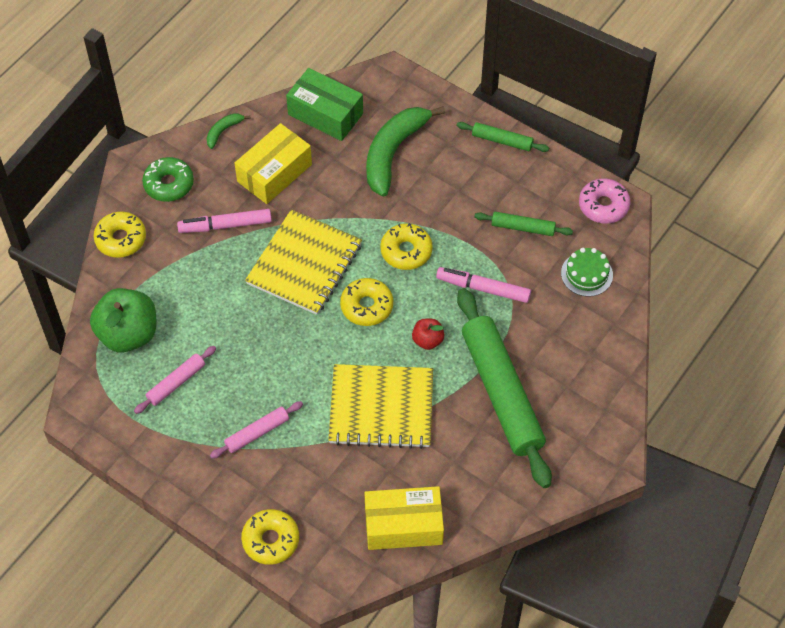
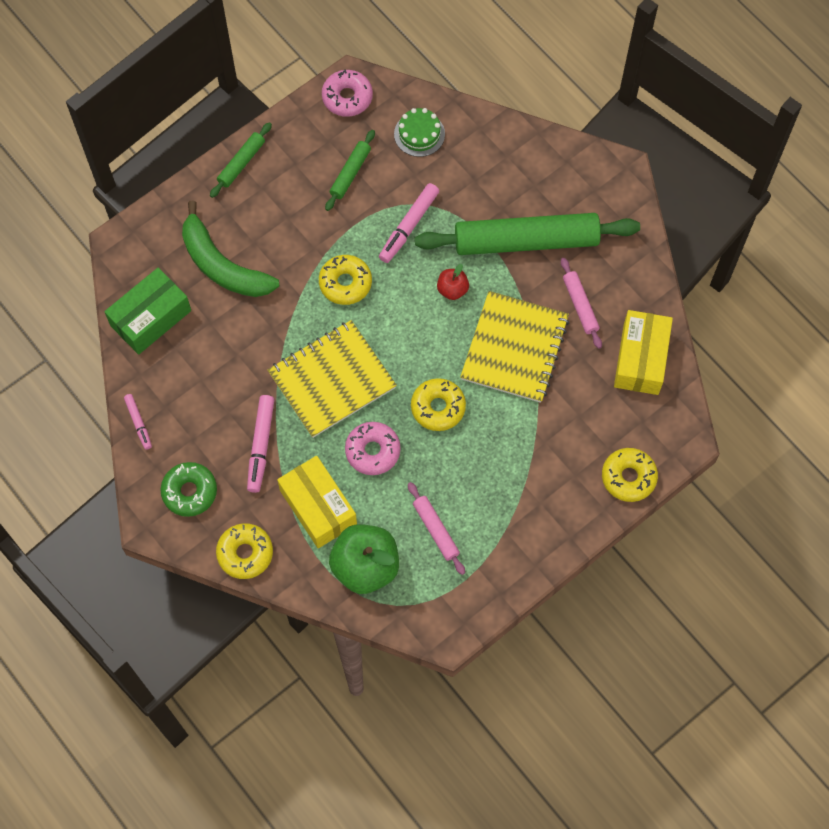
camera: 75 degrees left, 10 degrees up
green banana [207,113,251,149] -> pink marker [124,394,152,450]
pink rolling pin [210,401,303,459] -> pink rolling pin moved to [561,258,602,349]
yellow box [235,123,312,204] -> yellow box moved to [277,456,357,548]
yellow notebook [245,209,362,315] -> yellow notebook turned 75 degrees counterclockwise [268,320,397,438]
yellow donut [340,278,393,326] -> yellow donut moved to [411,378,466,431]
none -> pink donut [345,422,401,475]

